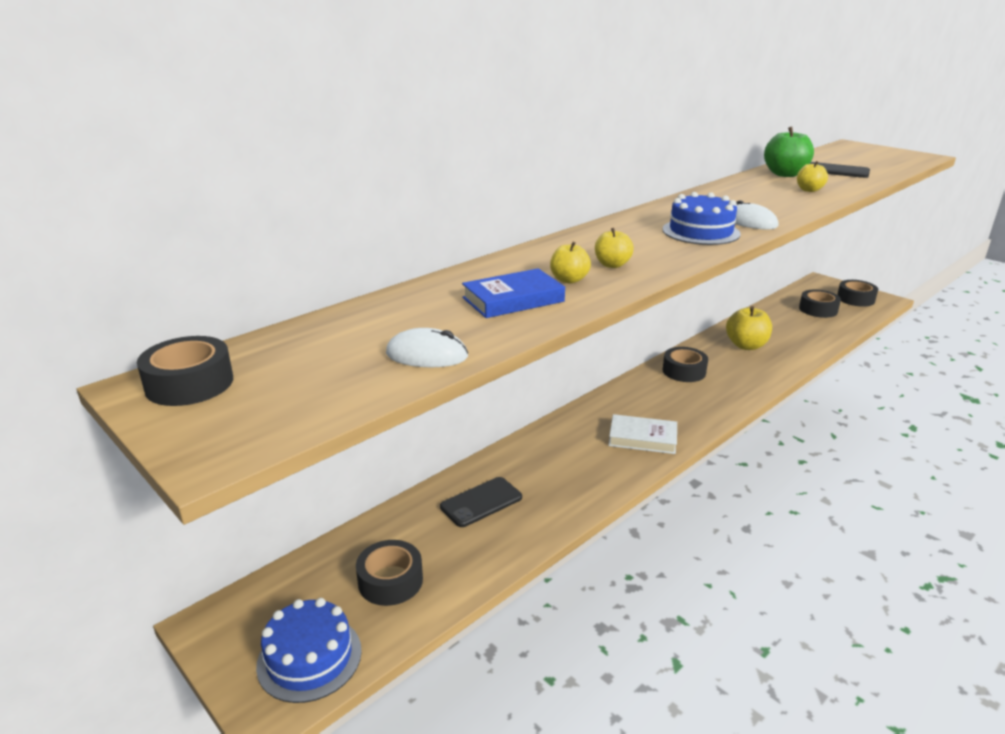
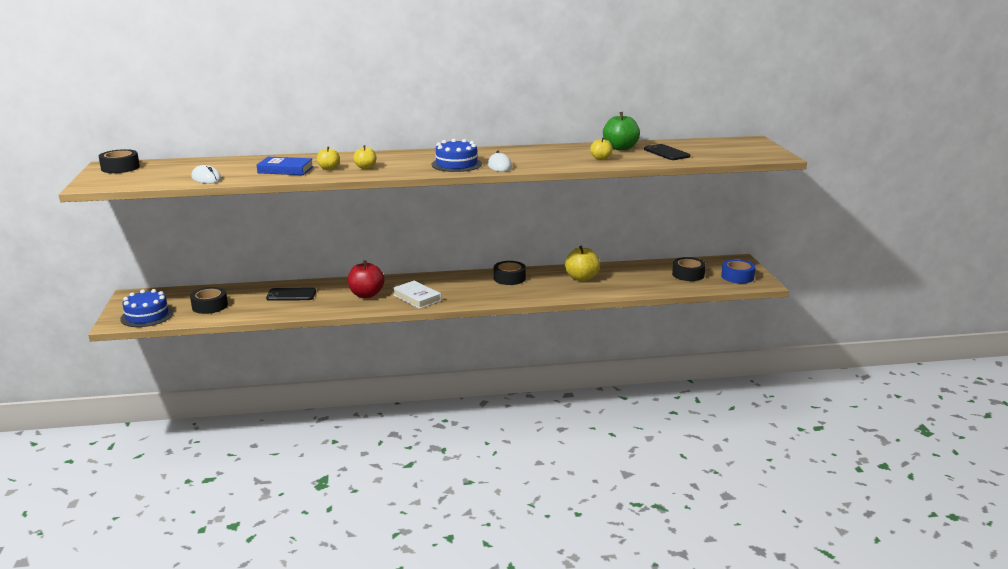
camera: 35 degrees right, 5 degrees down
black tape [837,280,878,307] -> blue tape [721,259,755,283]
none -> red apple [348,261,385,298]

